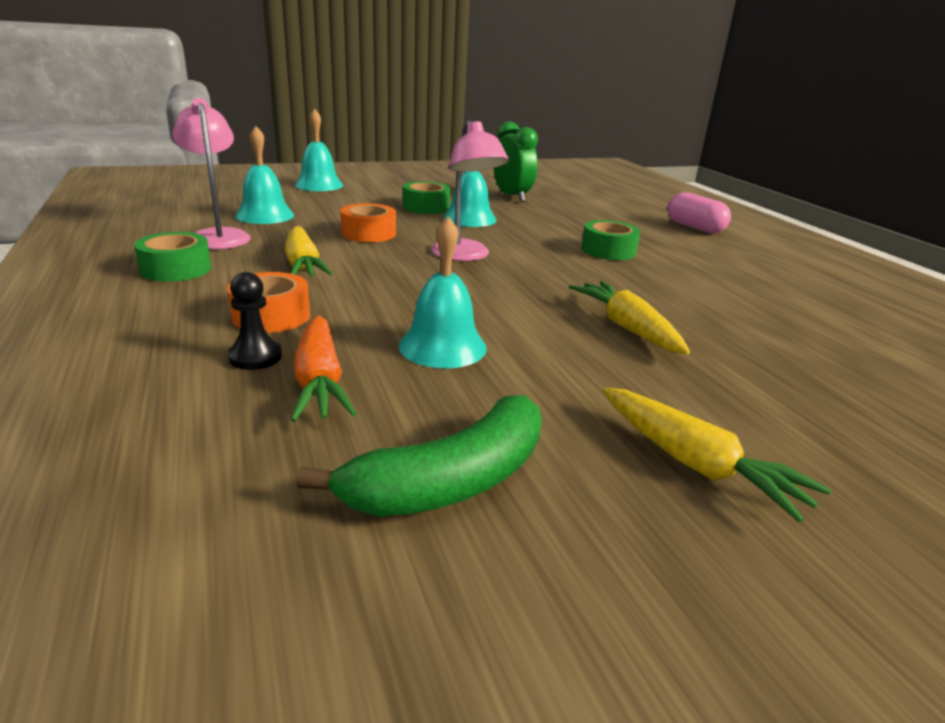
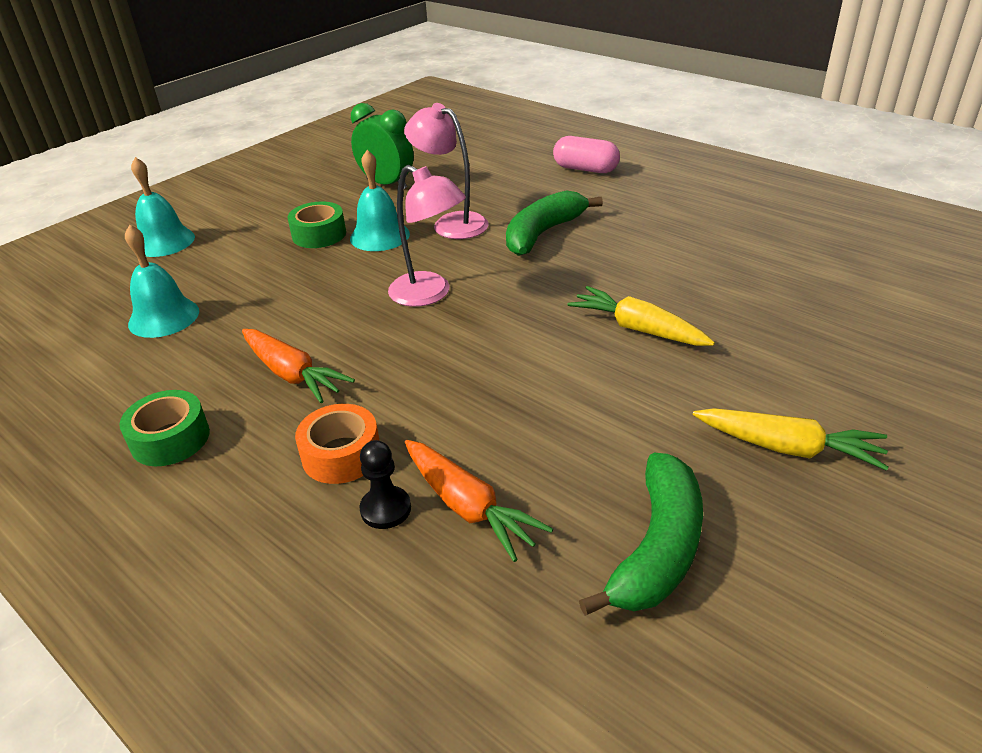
camera: 25 degrees left, 10 degrees up
pink lamp [172,98,251,250] -> pink lamp moved to [404,103,488,239]
yellow carrot [285,226,333,277] -> orange carrot [242,329,355,403]
orange tape [341,203,396,242] -> none
turquoise bell [399,216,487,368] -> none
green tape [581,220,640,260] -> green banana [506,190,603,256]

